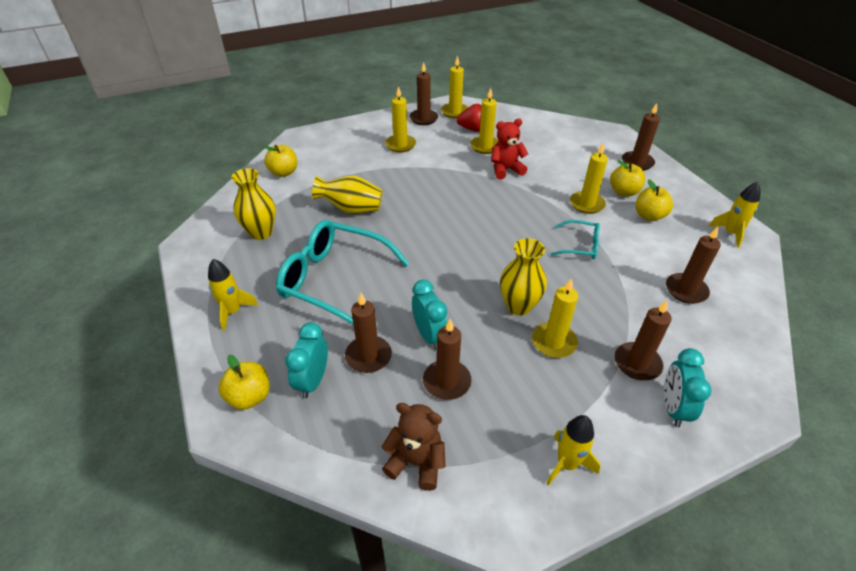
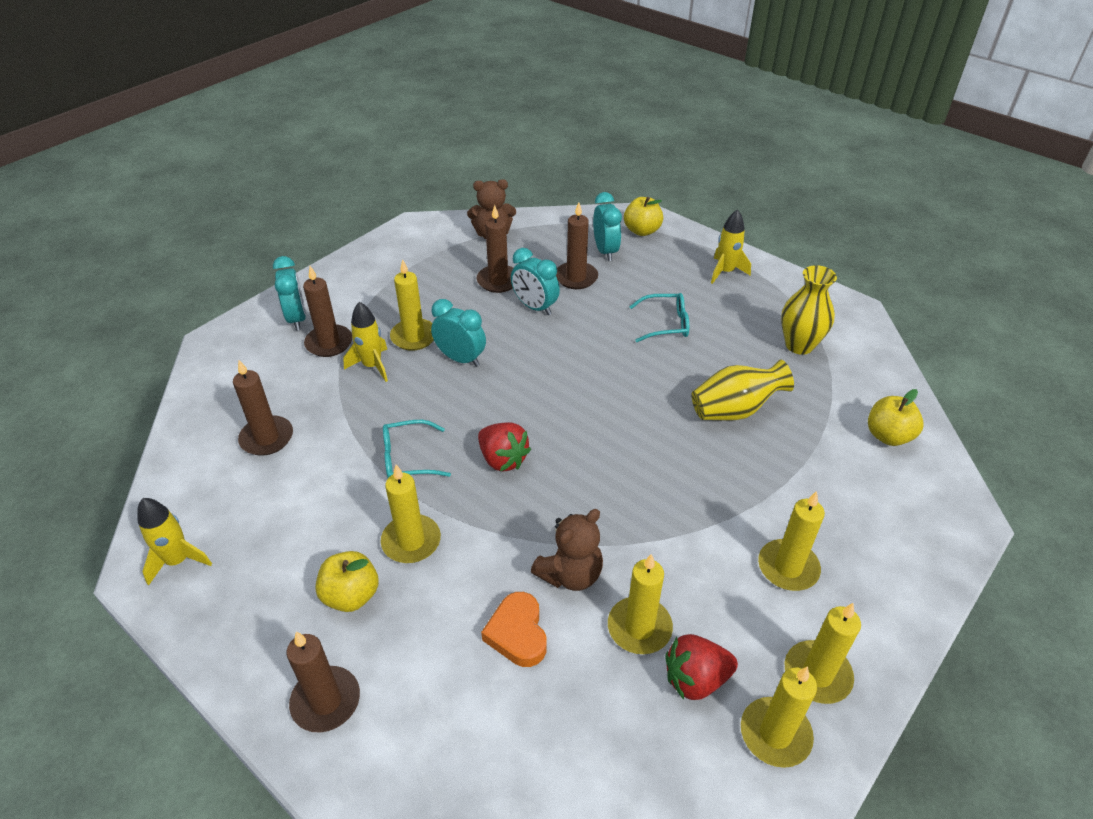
camera: 155 degrees right, 0 degrees up
turquoise glasses [276,220,410,325] -> turquoise glasses [629,293,689,342], size x0.49
brown candle [409,62,438,125] -> yellow candle [785,603,861,704]
red teddy bear [491,119,528,179] -> brown teddy bear [531,509,603,591]
yellow vase [500,238,547,315] -> turquoise clock [431,299,486,367]
yellow rocket [546,415,600,486] -> yellow rocket moved to [343,302,388,382]
yellow apple [636,179,673,221] -> none
none -> red strawberry [478,422,531,472]
none -> orange heart [481,592,547,667]

